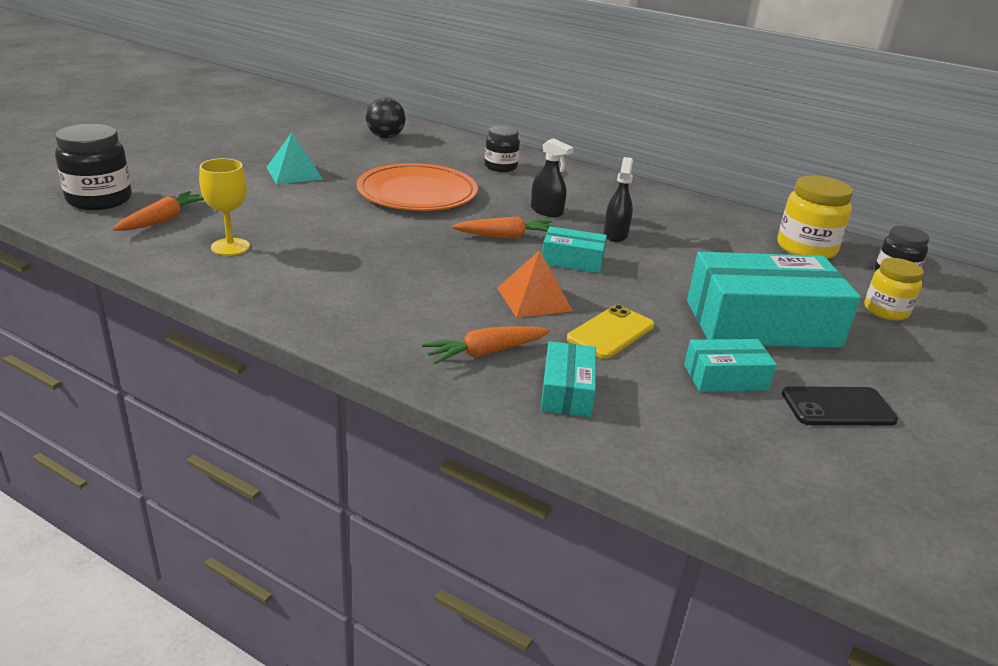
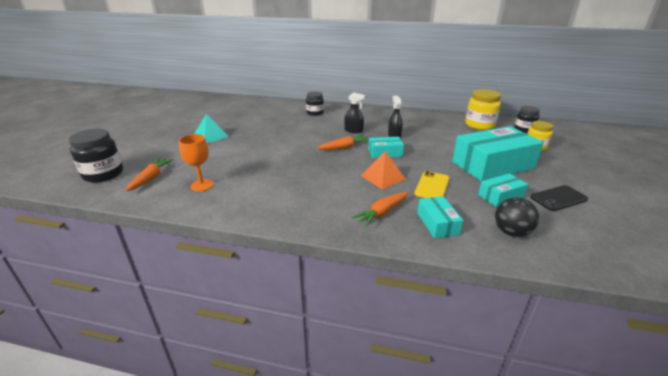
camera: 15 degrees left, 0 degrees up
yellow goblet [199,158,250,256] -> orange goblet [179,134,213,191]
orange plate [356,163,478,211] -> none
black ball [366,97,406,138] -> black ball moved to [495,197,539,237]

